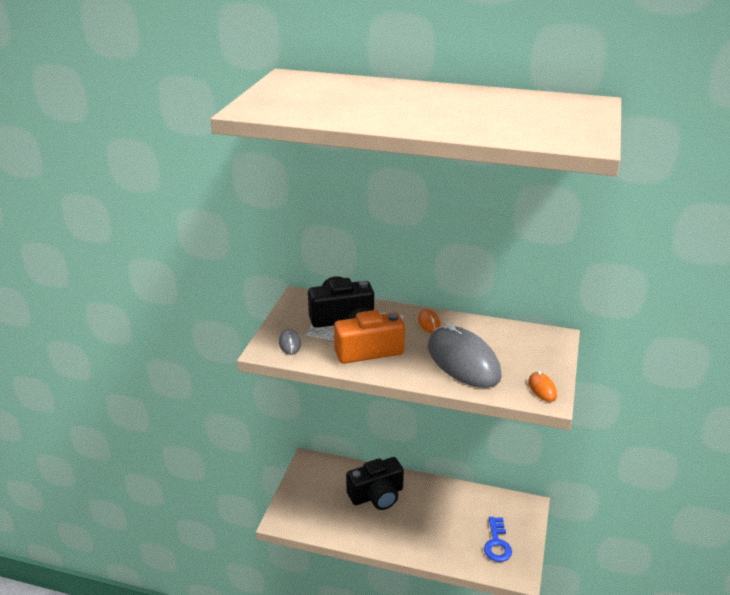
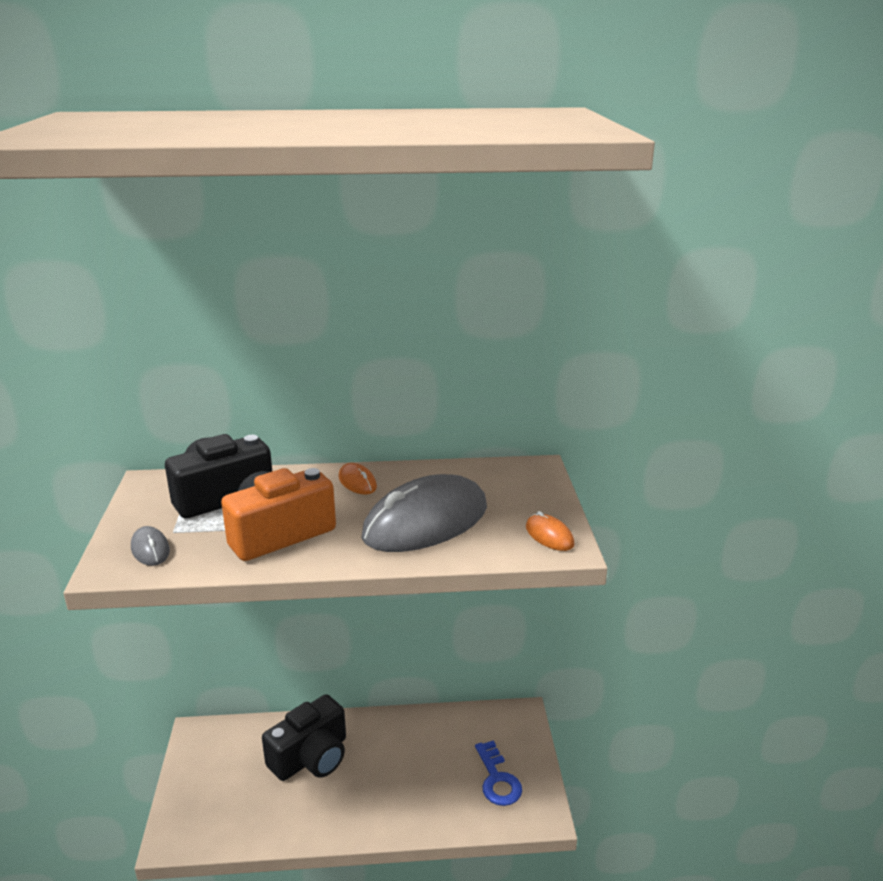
camera: 20 degrees left, 5 degrees down
grey mouse [428,322,502,388] -> grey mouse turned 75 degrees counterclockwise [361,474,487,552]

